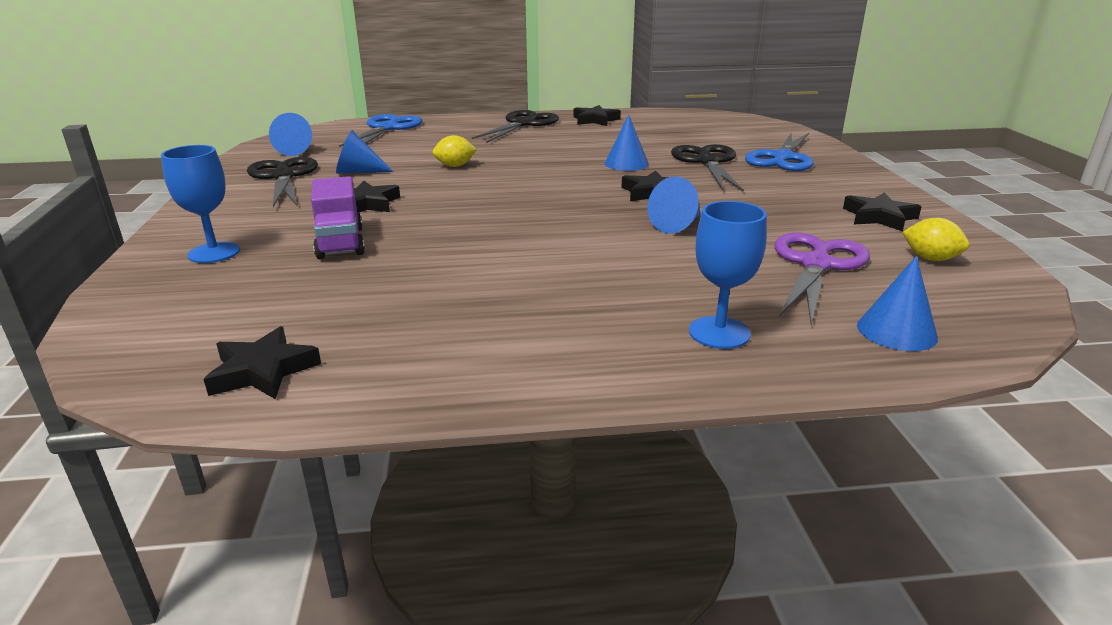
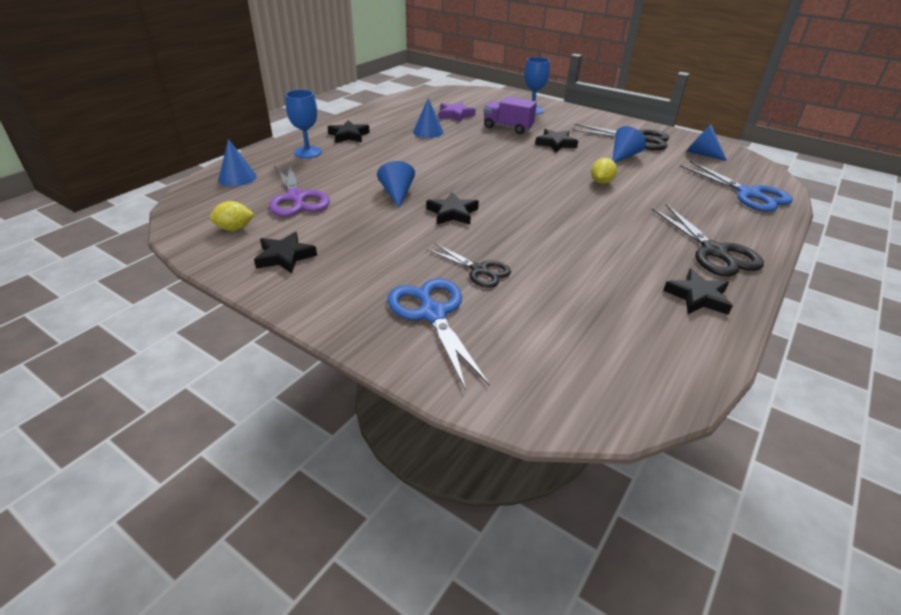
camera: 130 degrees right, 10 degrees up
black star [203,326,321,399] -> black star moved to [328,120,370,143]
blue cone [605,115,649,171] -> blue cone moved to [413,98,444,138]
black scissors [671,144,744,192] -> black scissors [427,243,511,288], size x0.65
none -> purple star [439,102,476,122]

